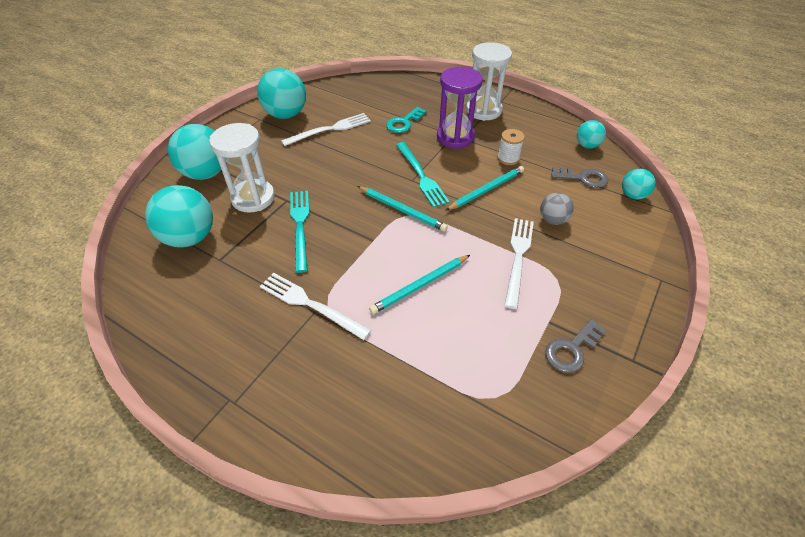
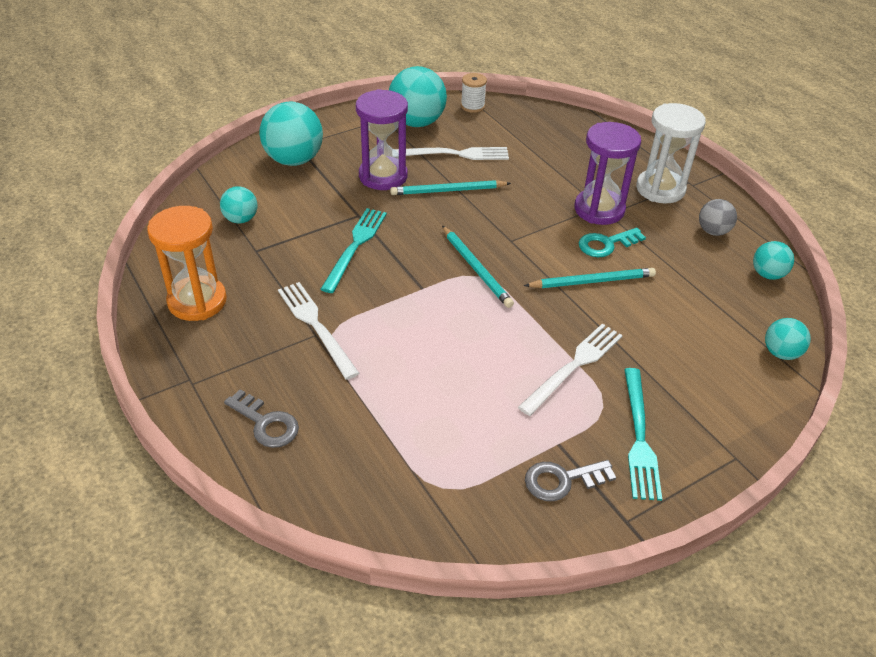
camera: 25 degrees right, 5 degrees down
turquoise ball [145,185,213,248] -> turquoise ball [220,186,257,224], size x0.55
white hourglass [209,123,275,213] -> none
turquoise pencil [369,255,470,314] -> turquoise pencil moved to [390,180,511,195]
turquoise key [386,107,426,133] -> turquoise key moved to [579,228,646,257]
turquoise fork [396,142,450,208] -> turquoise fork moved to [624,368,662,501]
white spool [498,129,525,165] -> white spool moved to [461,73,487,113]
grey ball [540,193,574,225] -> grey ball moved to [699,199,737,236]
grey key [551,167,608,188] -> grey key moved to [224,389,299,448]
none -> orange hourglass [147,206,227,321]
none -> purple hourglass [356,89,408,190]

